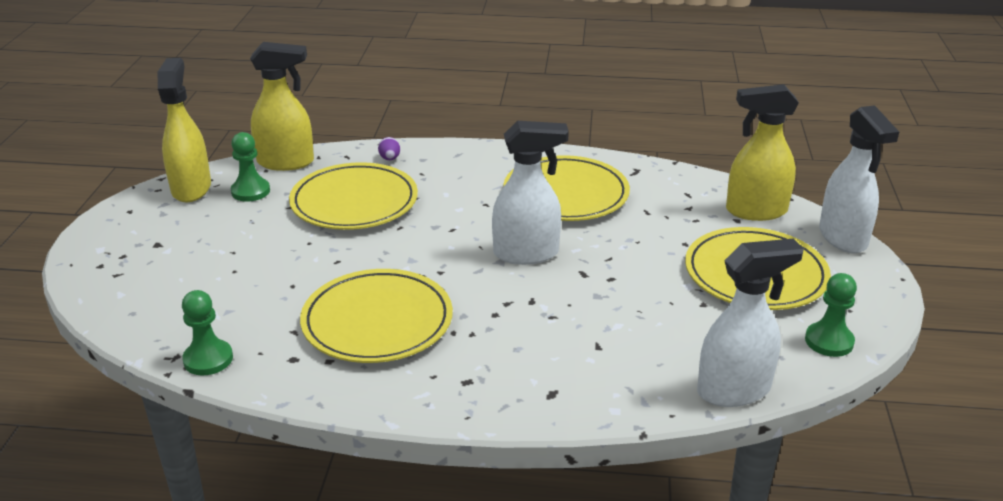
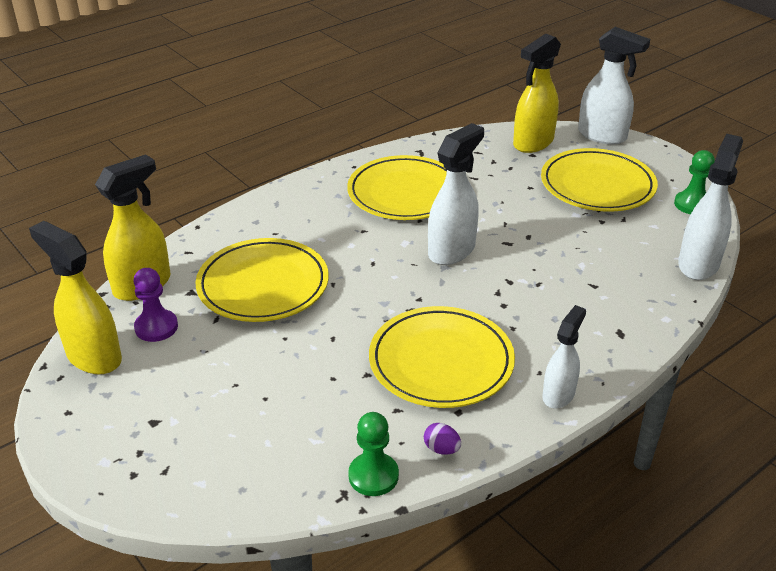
camera: 45 degrees left, 5 degrees up
green pawn [231,132,270,202] -> purple pawn [133,268,178,342]
purple egg [378,137,400,160] -> purple egg moved to [424,423,461,454]
none -> white spray bottle [542,305,586,409]

